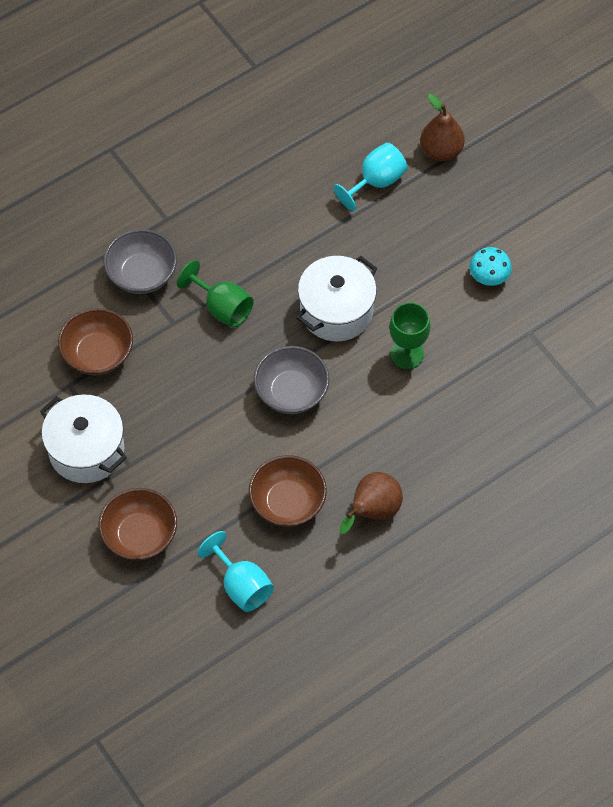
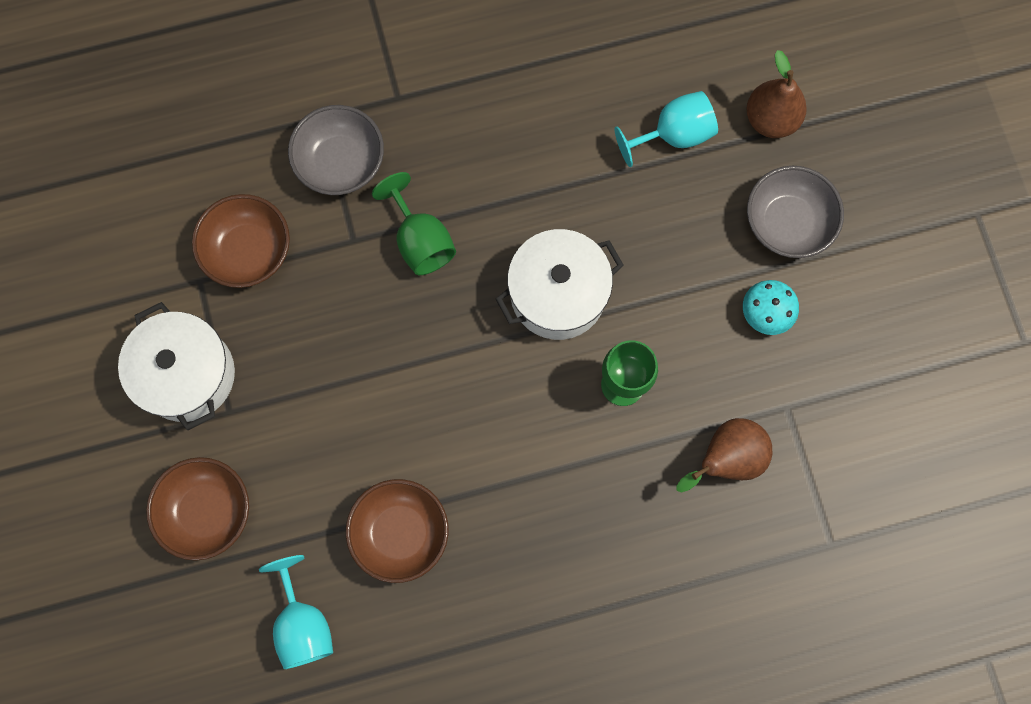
camera: 20 degrees right, 15 degrees up
grey bowl [254,346,330,414] -> grey bowl moved to [747,166,844,258]
brown pear [339,472,403,534] -> brown pear moved to [677,418,772,493]

